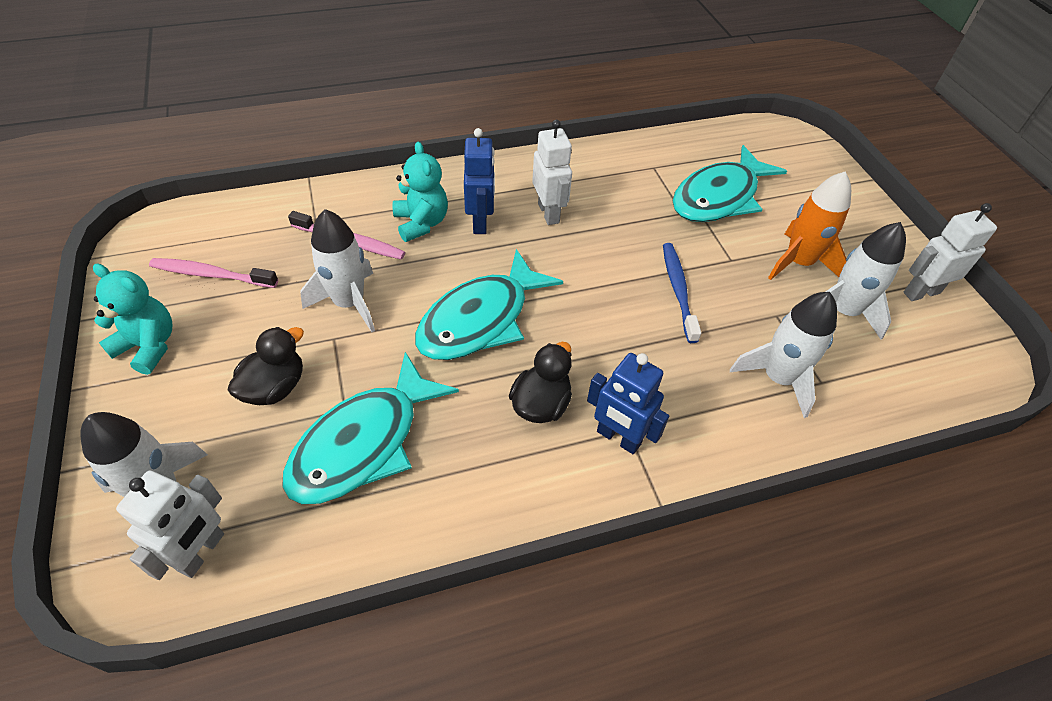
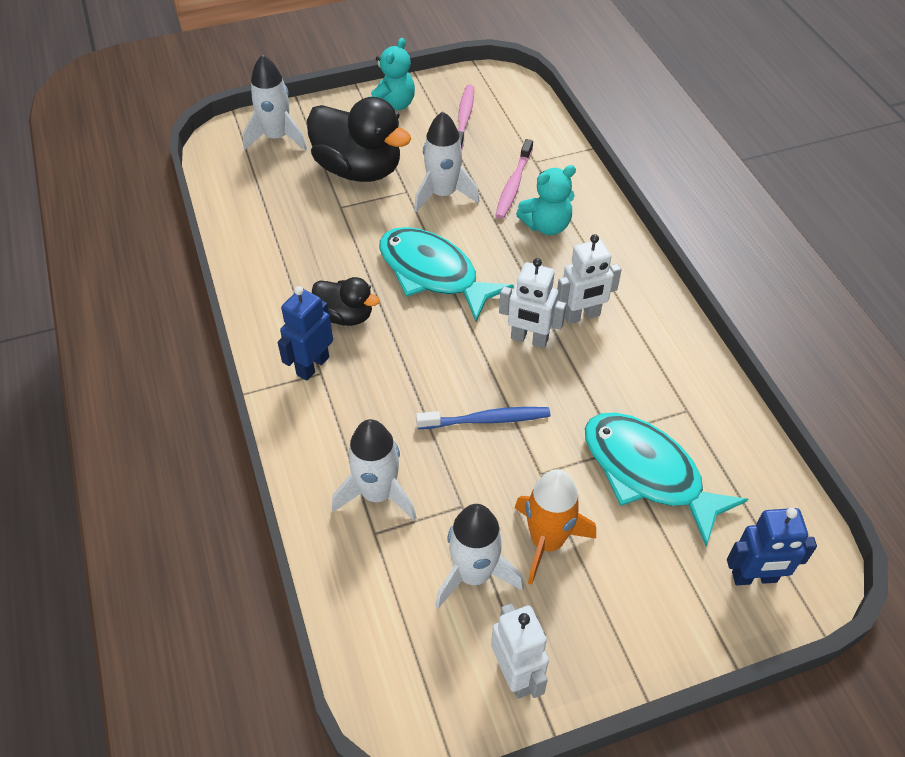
camera: 90 degrees right, 0 degrees up
white robot [116,471,224,580] -> white robot moved to [499,258,566,348]
black duck [228,327,304,405] -> black duck [307,97,412,182], size x1.83
turquoise fish [282,352,459,504] -> none
blue robot [464,128,495,234] -> blue robot moved to [727,508,817,585]

